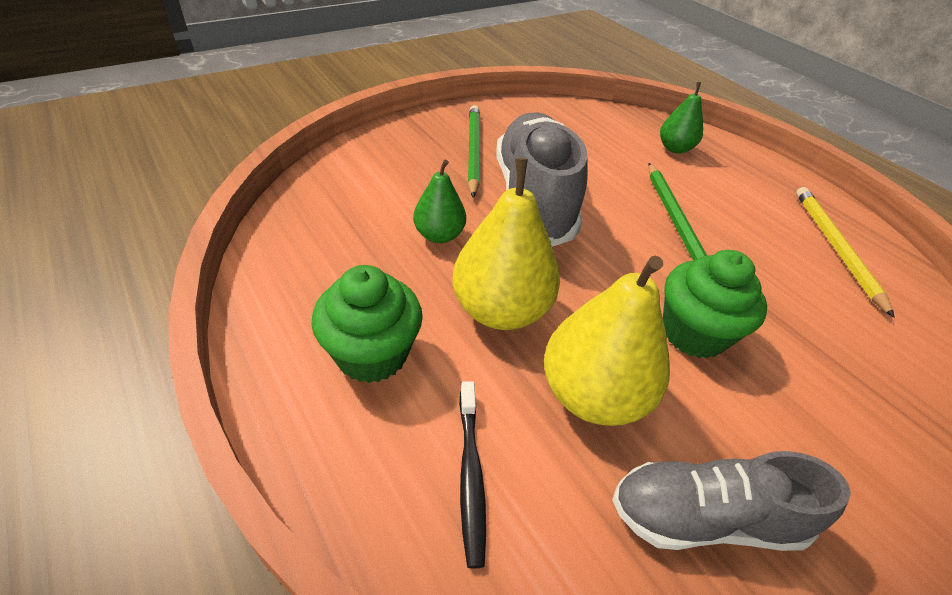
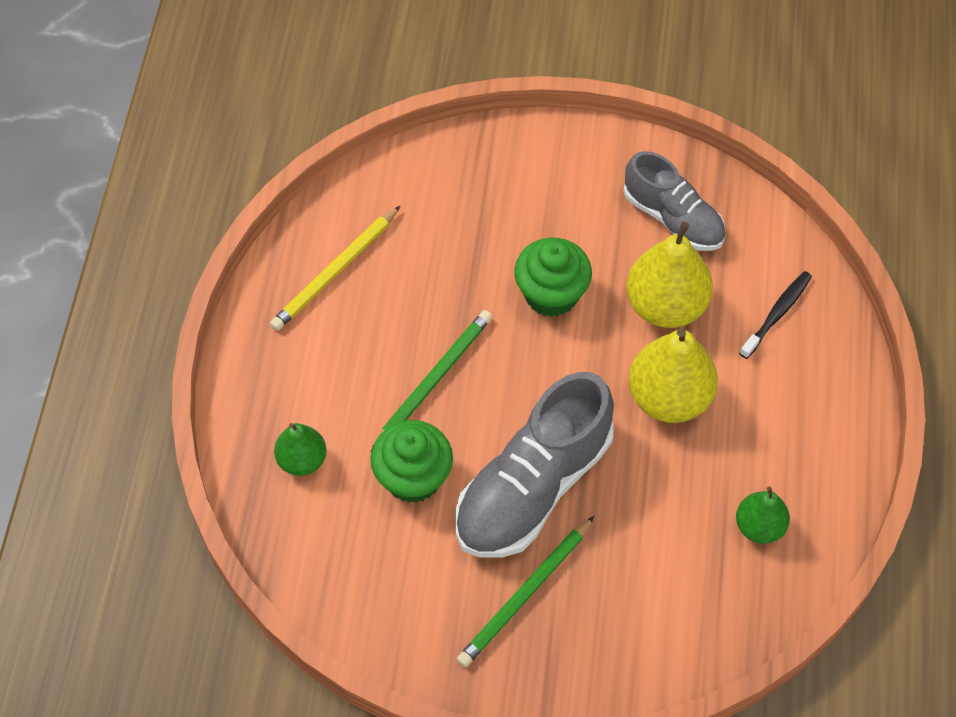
camera: 135 degrees left, 15 degrees up
green cupcake [311,265,423,383] -> green cupcake moved to [370,420,453,503]
green pear [413,159,466,243] -> green pear moved to [736,486,790,544]

